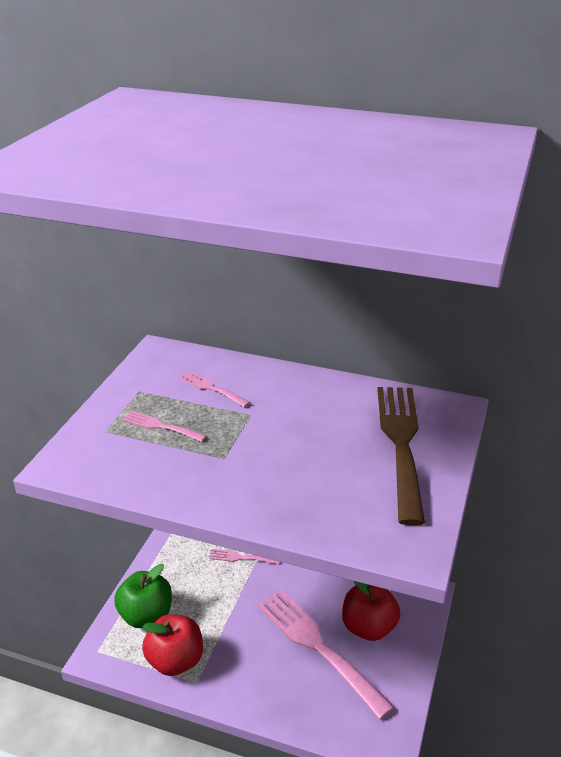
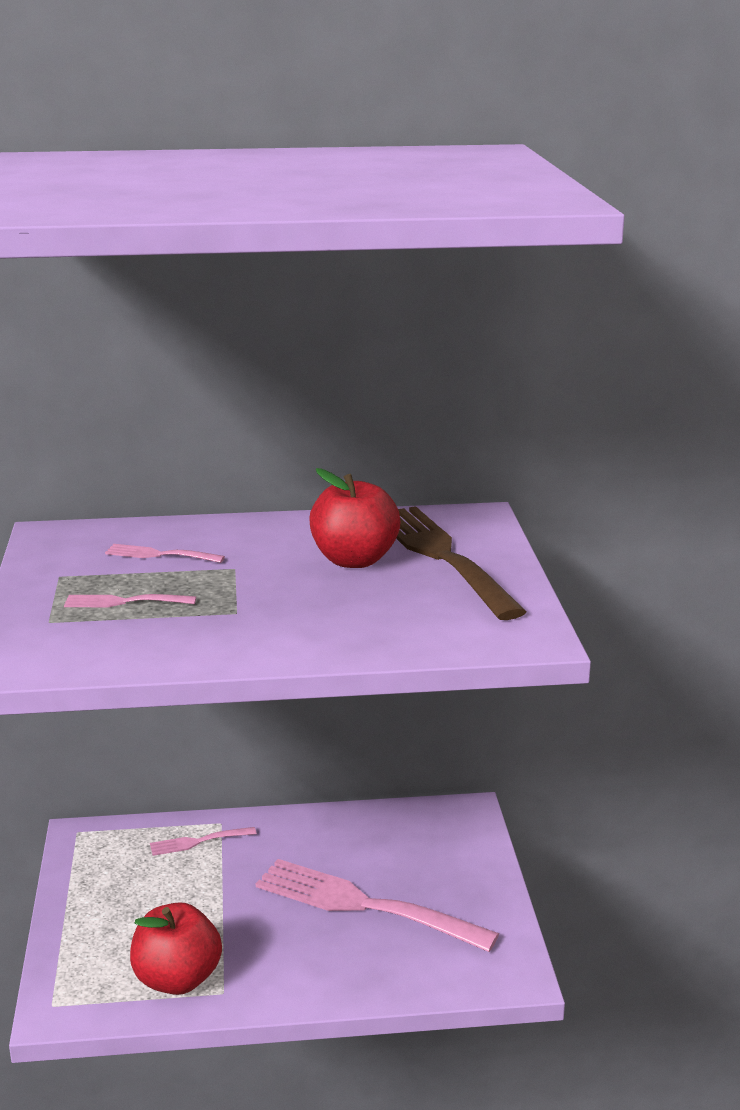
camera: 25 degrees left, 10 degrees down
green apple [114,564,172,628] -> none
red apple [342,581,400,641] -> red apple moved to [309,468,401,568]

